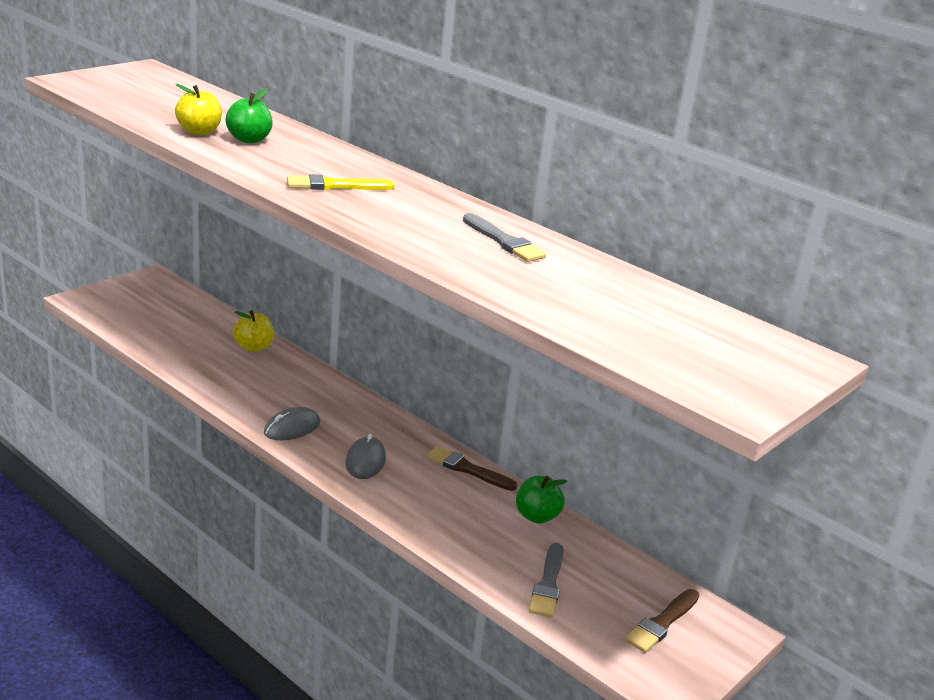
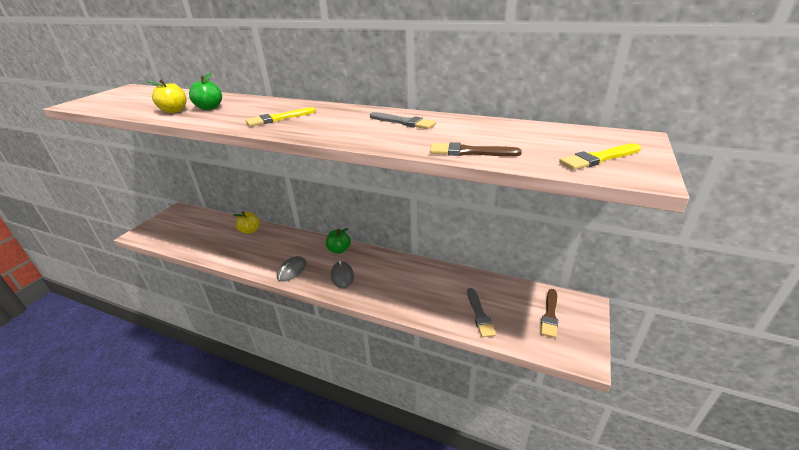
camera: 15 degrees left, 5 degrees up
brown brush [426,446,518,491] -> brown brush moved to [430,142,522,156]
green apple [516,476,567,524] -> green apple moved to [326,228,351,254]
none -> yellow brush [559,143,641,170]

